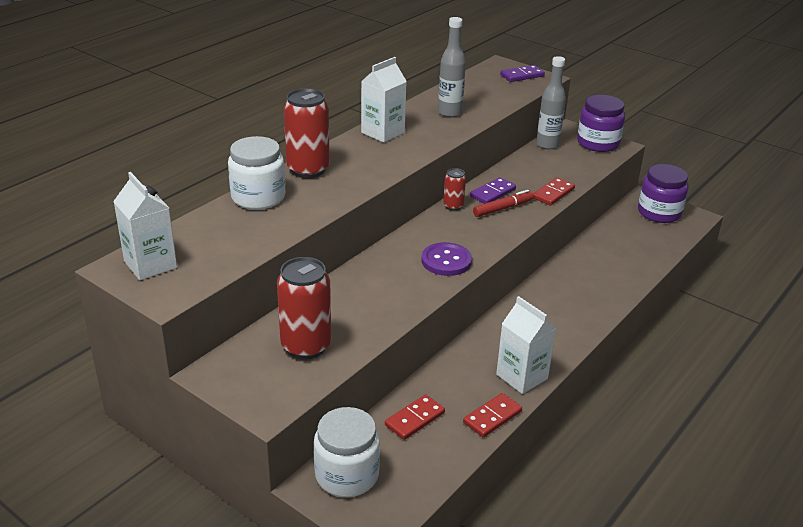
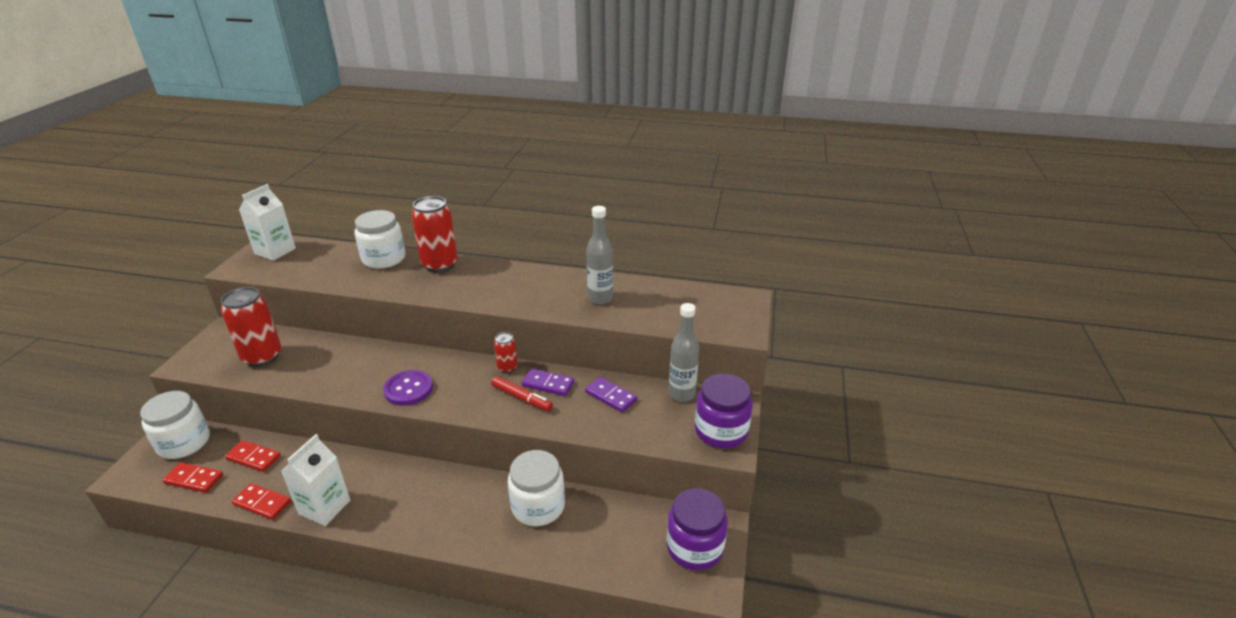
camera: 65 degrees right, 0 degrees up
white carton [361,57,407,143] -> none
purple domino [500,65,545,82] -> purple domino moved to [585,377,637,413]
red domino [533,177,575,206] -> red domino moved to [163,462,223,493]
none -> white jar [508,450,565,526]

